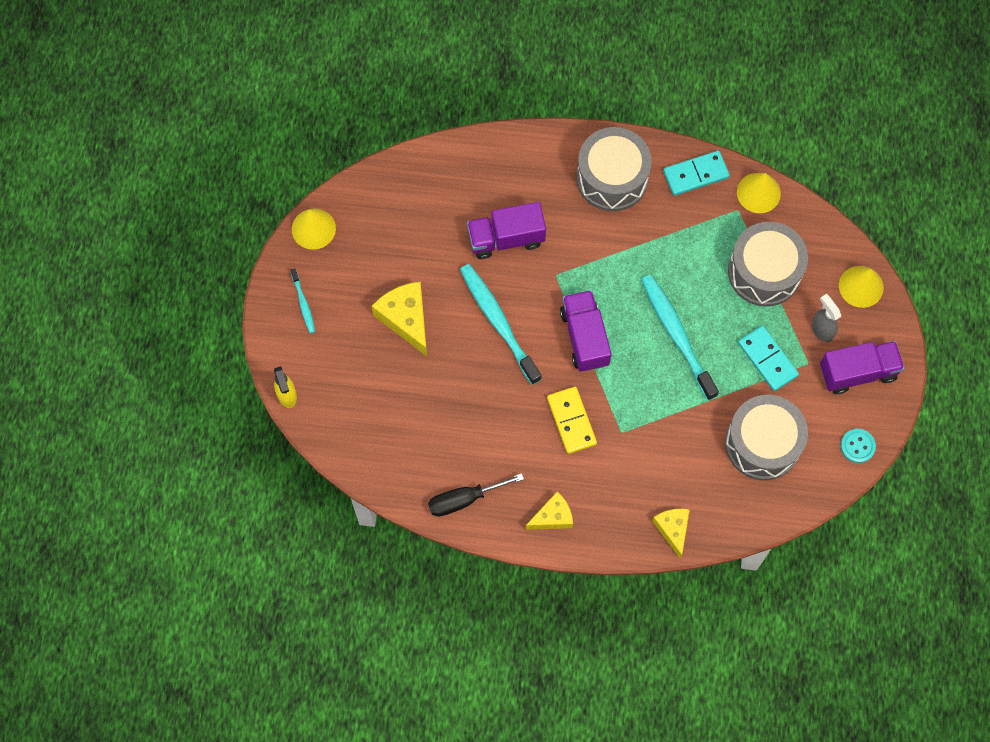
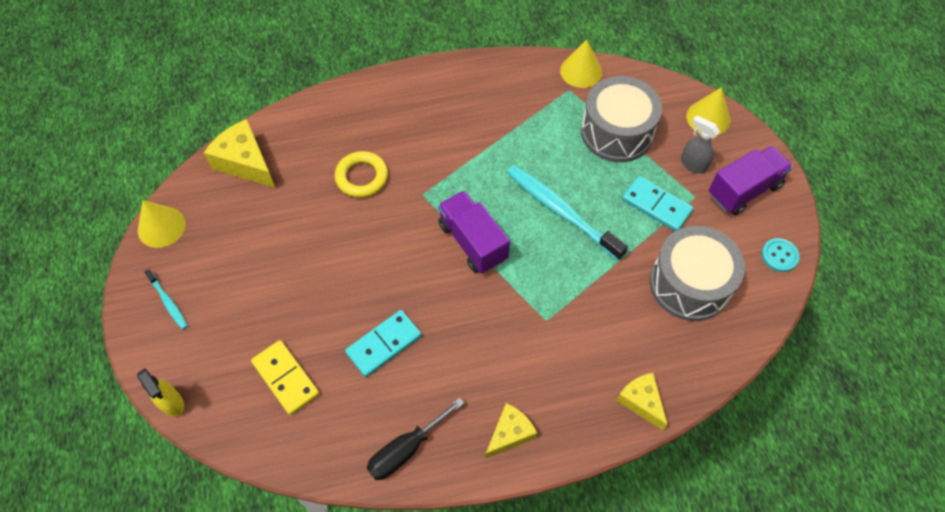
camera: 20 degrees left, 10 degrees down
yellow cheese [371,281,427,356] -> yellow cheese moved to [204,119,275,188]
turquoise toothbrush [460,264,542,385] -> none
purple truck [467,202,546,259] -> yellow ring [335,151,388,198]
yellow domino [547,387,597,454] -> yellow domino moved to [251,340,320,415]
grey drum [576,127,652,211] -> none
turquoise domino [663,151,730,196] -> turquoise domino moved to [345,310,422,377]

